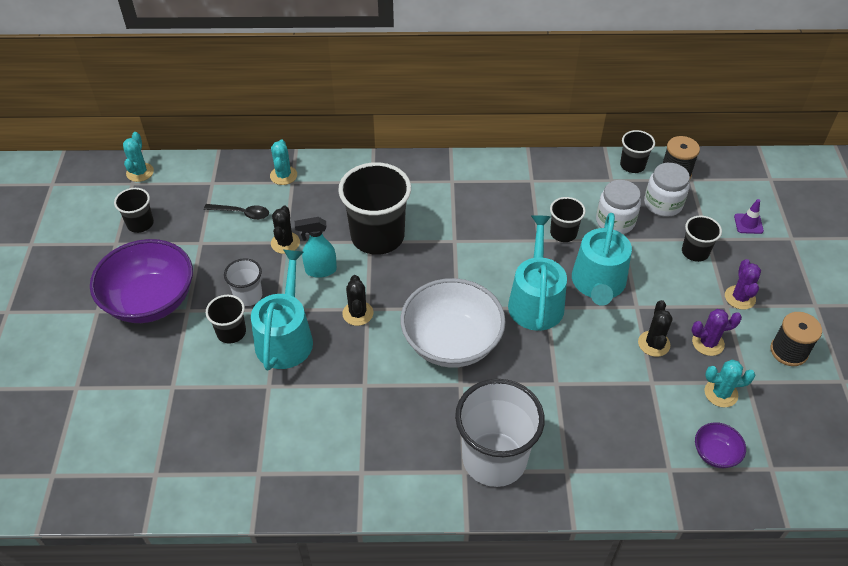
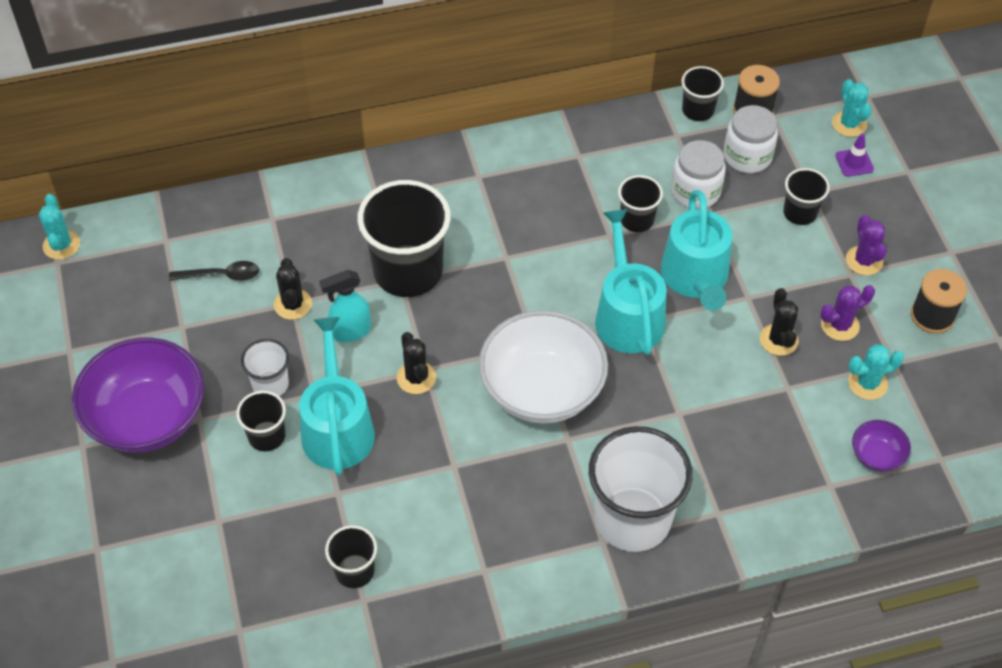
camera: 15 degrees left, 5 degrees up
black cup [114,188,154,233] -> black cup moved to [325,525,377,588]
turquoise cactus [270,139,297,185] -> turquoise cactus moved to [832,79,872,137]

